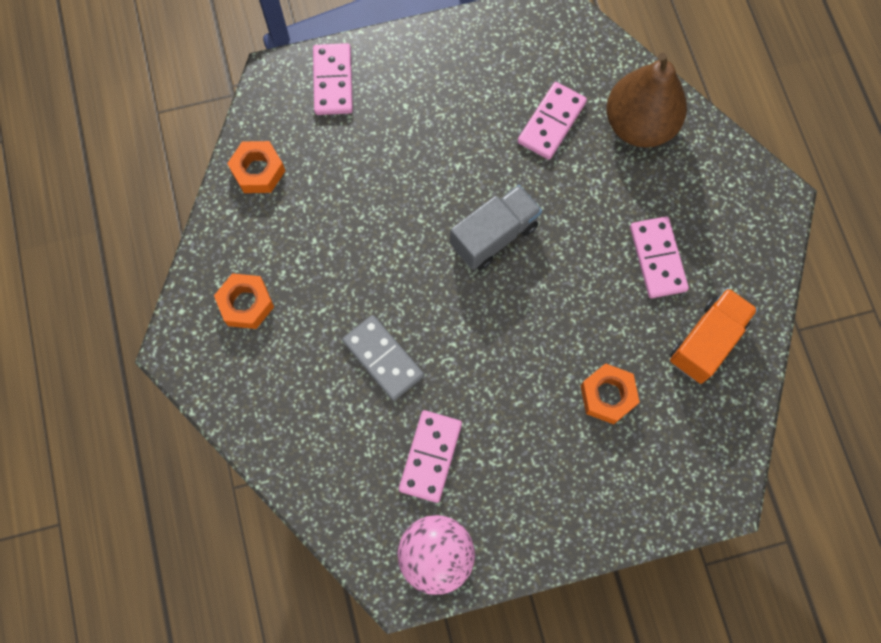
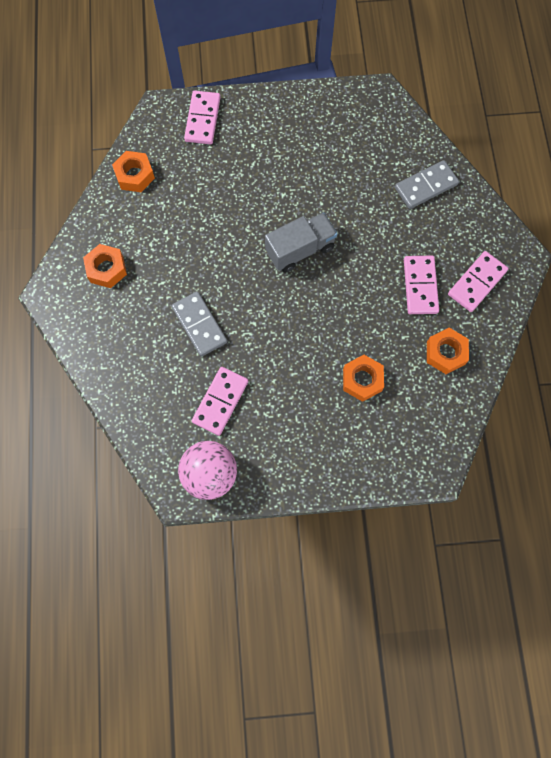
camera: 10 degrees right, 0 degrees up
pink domino [518,82,587,160] -> pink domino moved to [448,251,508,312]
brown pear [606,53,687,148] -> grey domino [395,160,459,209]
orange truck [670,288,758,384] -> orange nut [427,328,469,374]

